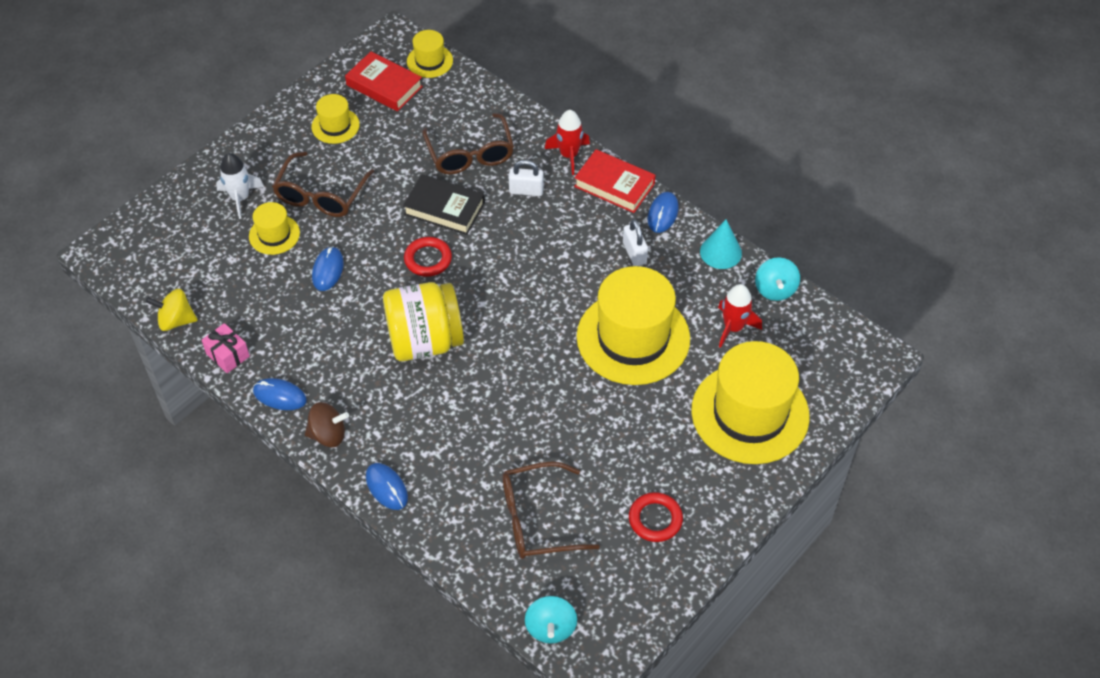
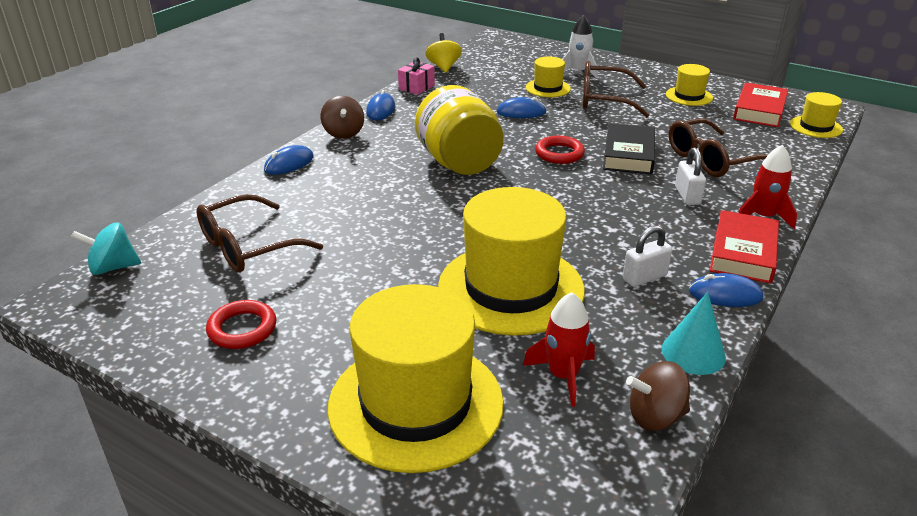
camera: 80 degrees right, 20 degrees down
brown glasses [502,462,600,559] -> brown glasses turned 105 degrees counterclockwise [196,194,323,273]
turquoise spinning top [755,257,800,301] -> brown spinning top [626,361,690,431]

